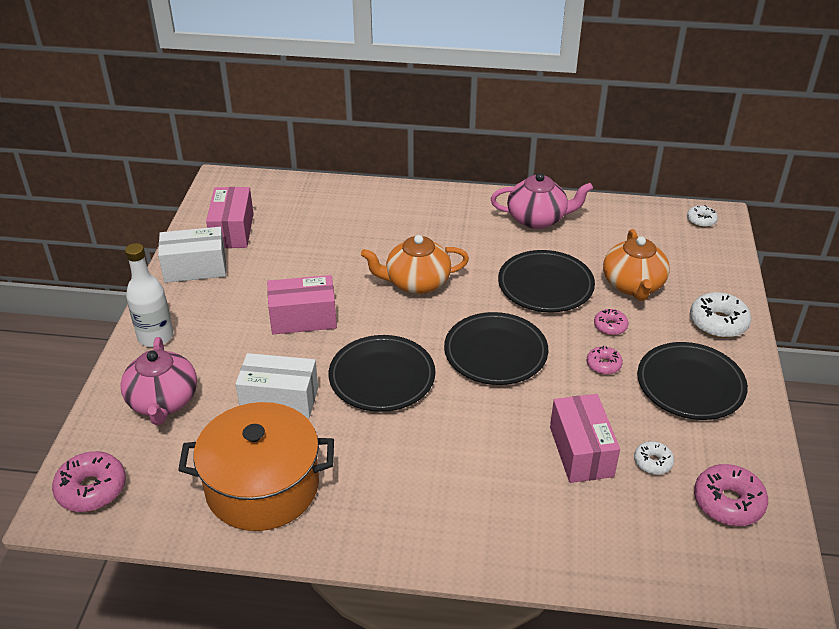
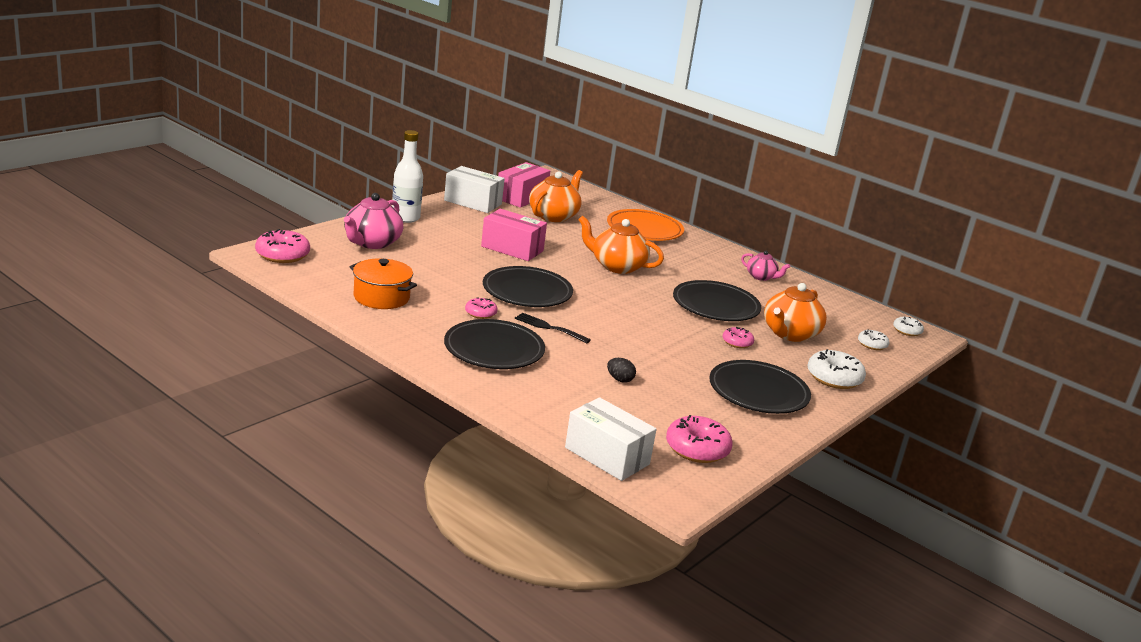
camera: 30 degrees right, 15 degrees down
orange pot [178,402,334,531] -> orange pot [350,258,417,309], size x0.62
white box [236,353,318,419] -> white box moved to [565,397,657,481]
black plate [444,312,548,385] -> black plate moved to [444,319,545,369]
pink teapot [491,173,593,229] -> pink teapot [741,251,790,281], size x0.57
pink box [550,394,620,483] -> black egg [607,358,636,383]
pink donut [587,346,623,375] -> pink donut moved to [465,297,498,319]
white donut [634,441,674,475] -> white donut moved to [858,329,890,350]
none -> black fork [515,313,591,344]
none -> orange teapot [529,170,583,222]
none -> orange plate [607,209,684,241]

